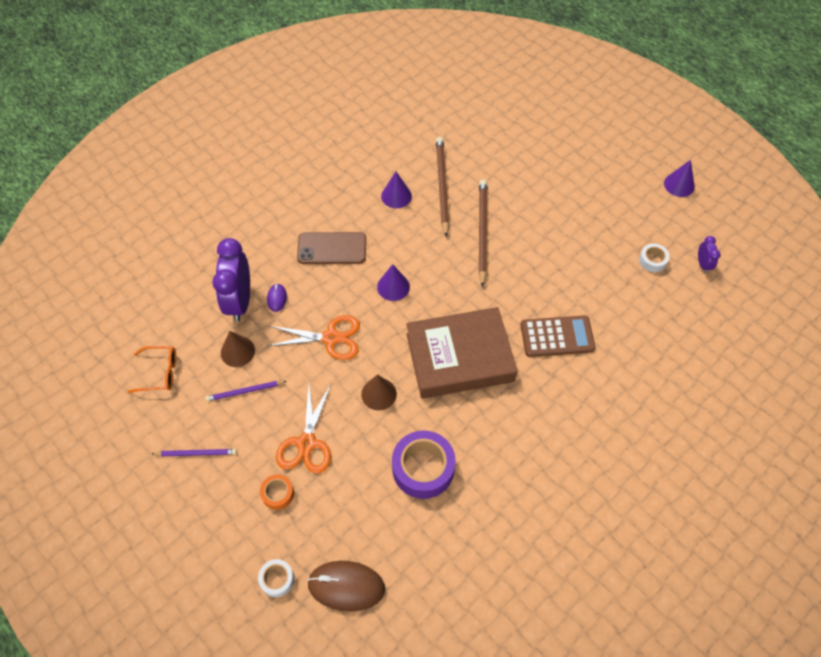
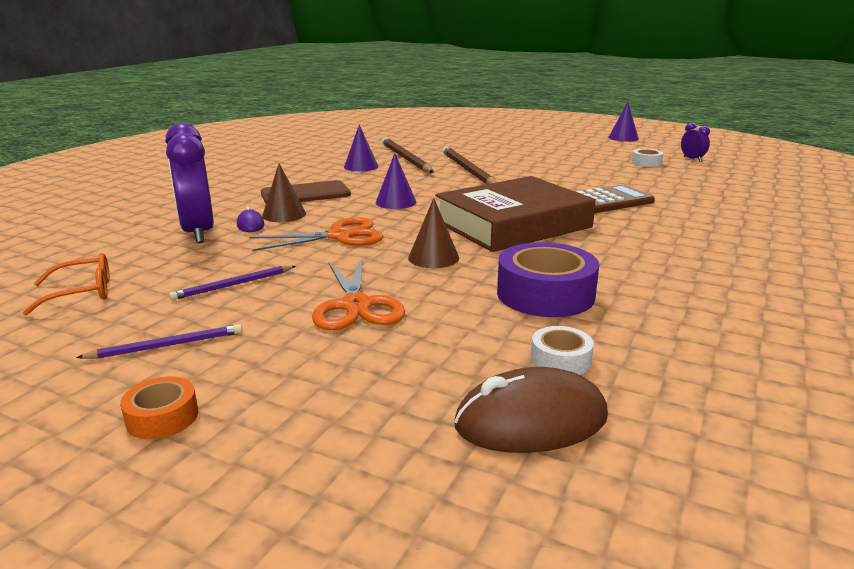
camera: 20 degrees left, 35 degrees down
brown cone [221,331,255,367] -> brown cone moved to [262,163,306,222]
white tape [258,559,294,597] -> white tape moved to [531,326,594,375]
orange tape [260,474,294,510] -> orange tape moved to [120,376,198,439]

